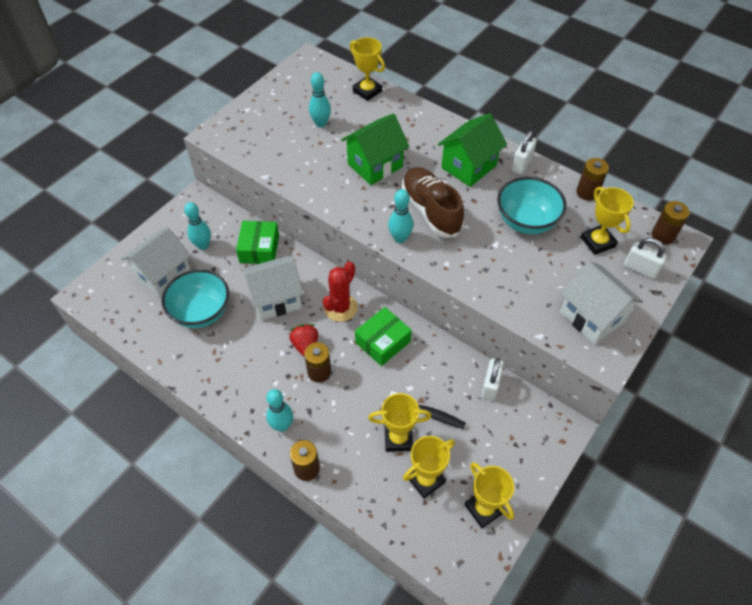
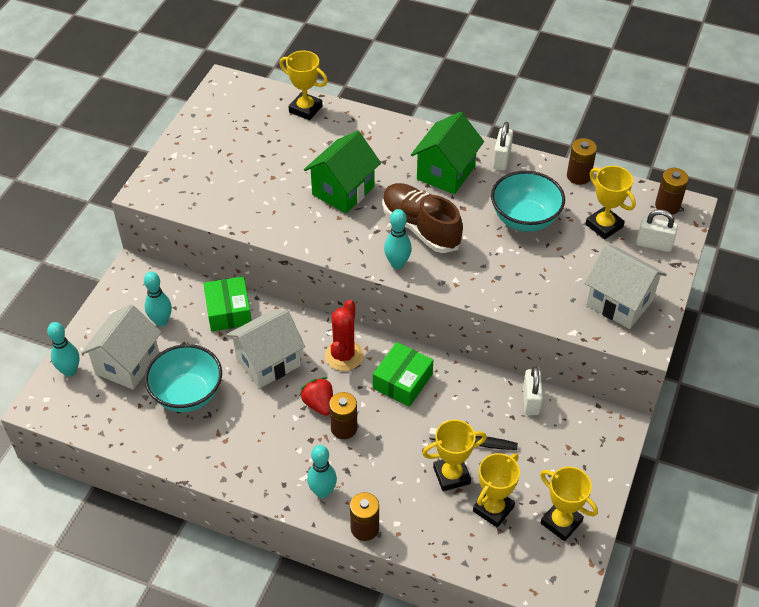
camera: 15 degrees left, 5 degrees down
turquoise bowling pin [309,72,331,127] -> turquoise bowling pin moved to [47,322,79,377]

